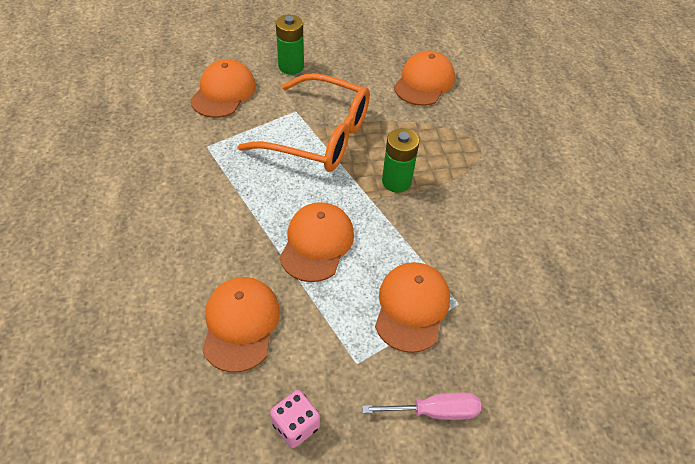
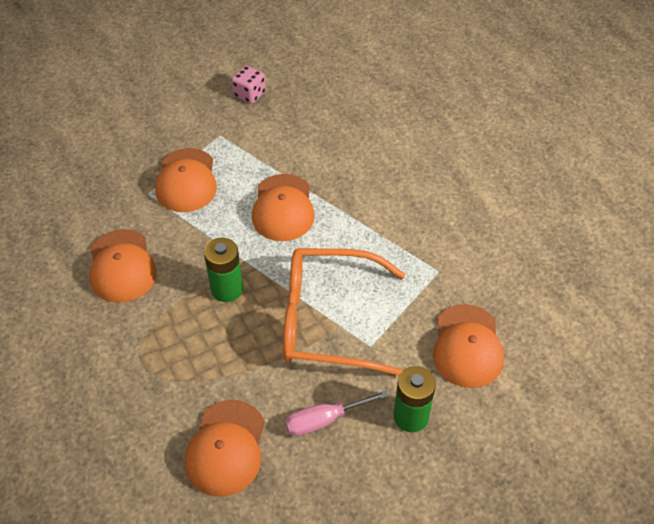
camera: 165 degrees right, 0 degrees up
orange cap [202,277,280,373] -> orange cap moved to [89,229,156,303]
pink screwdriver [362,393,481,420] -> pink screwdriver moved to [285,390,388,436]

